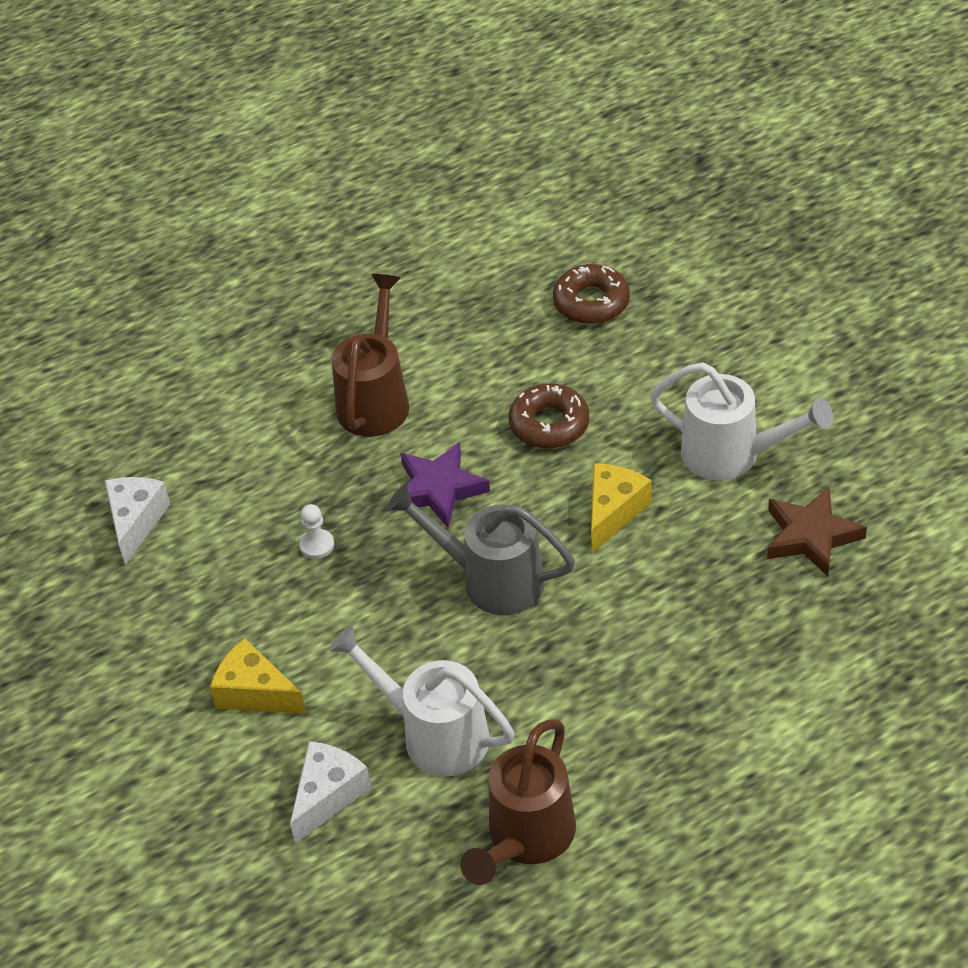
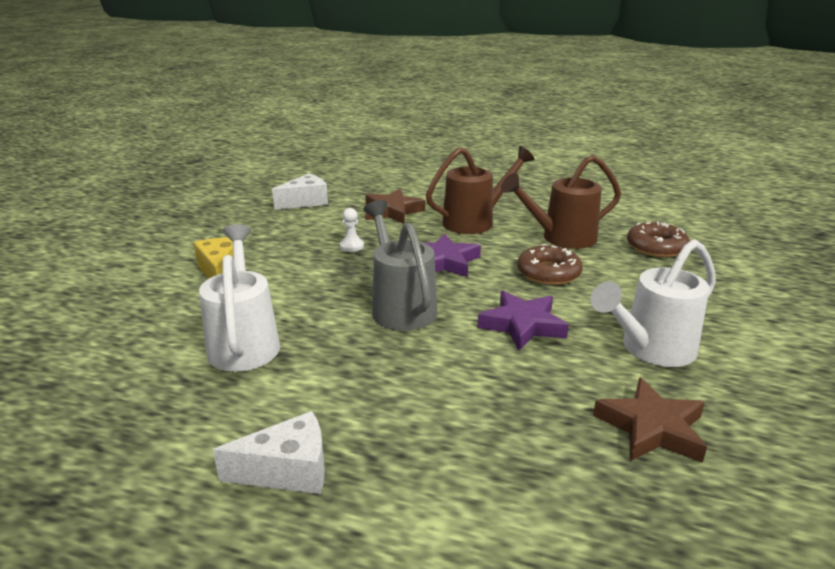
camera: 45 degrees right, 20 degrees down
white cheese [290,741,371,844] -> white cheese moved to [213,411,325,494]
brown watering can [460,719,576,885] -> brown watering can moved to [501,155,621,249]
yellow cheese [591,463,652,553] -> purple star [478,291,569,351]
white watering can [650,362,833,480] -> white watering can turned 75 degrees clockwise [591,239,716,367]
none -> brown star [365,189,425,224]

